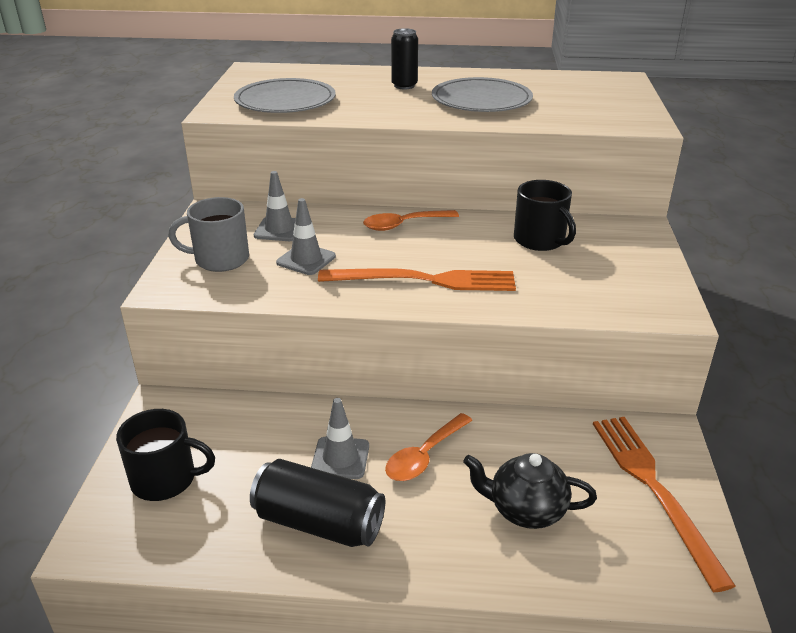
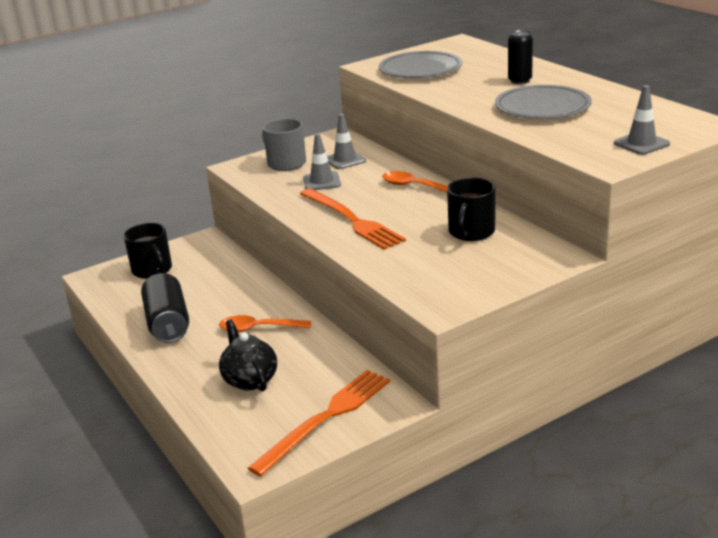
camera: 55 degrees right, 5 degrees down
grey traffic cone [311,398,369,479] -> grey traffic cone moved to [614,85,670,155]

